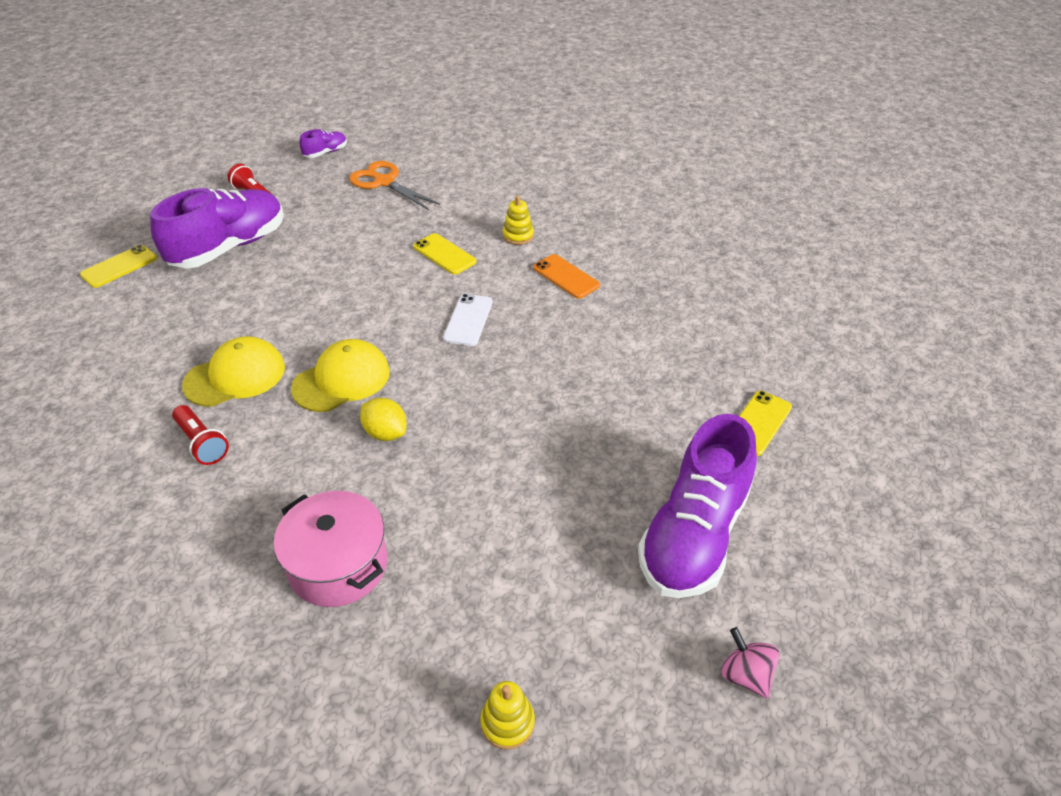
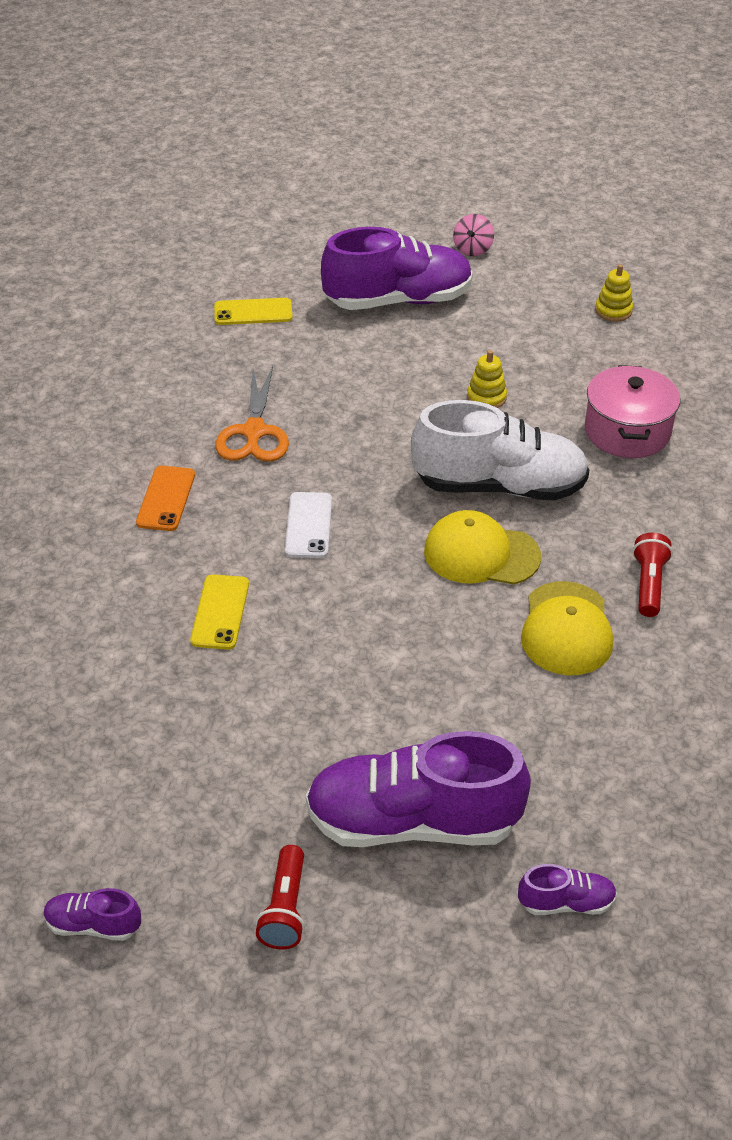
camera: 130 degrees left, 0 degrees up
yellow phone [80,245,157,288] -> purple shoe [518,864,617,915]
yellow cap [182,336,285,407] -> yellow cap turned 105 degrees counterclockwise [521,581,613,675]
orange scissors [349,161,440,210] -> orange scissors moved to [215,366,289,462]
yellow lemon [360,398,407,441] -> white shoe [411,400,589,501]
white phone [443,294,493,346] -> white phone turned 60 degrees counterclockwise [285,492,332,558]
yellow stacking toy [502,195,534,245] -> yellow stacking toy moved to [467,350,507,408]

